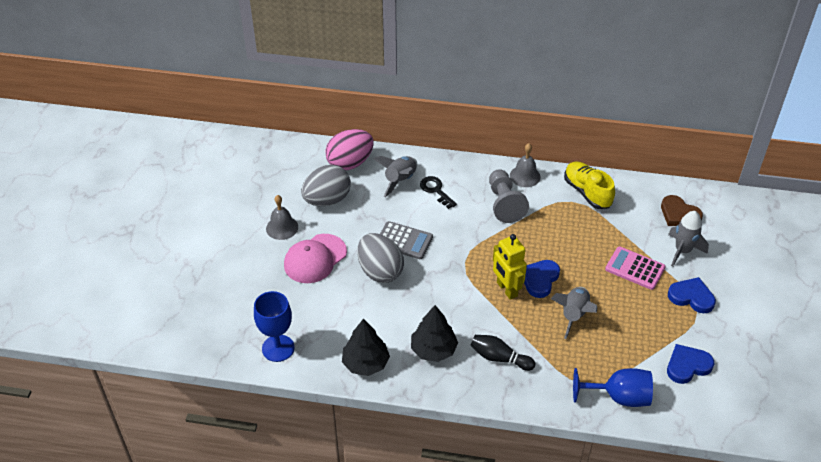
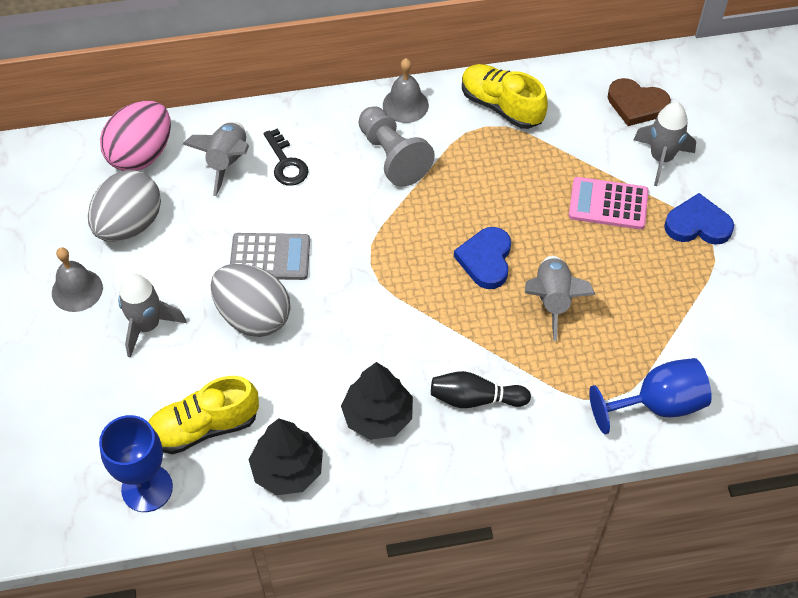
camera: 20 degrees left, 10 degrees up
pink cap [284,234,347,283] -> grey rocket [118,273,186,358]
black key [420,176,457,209] -> black key turned 150 degrees counterclockwise [264,128,309,186]
yellow robot [493,234,527,300] -> none
blue heart [667,344,714,384] -> none
none -> yellow shoe [148,376,259,454]

